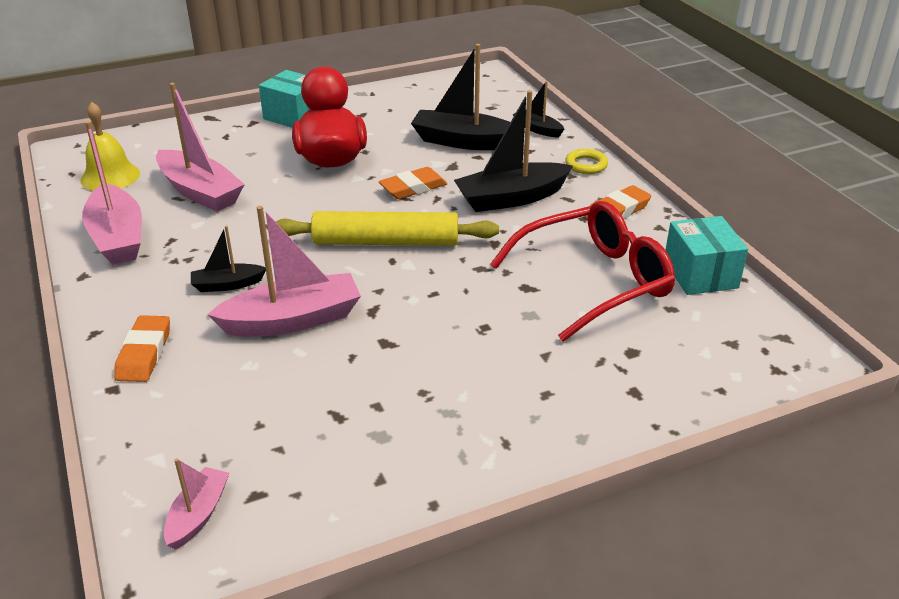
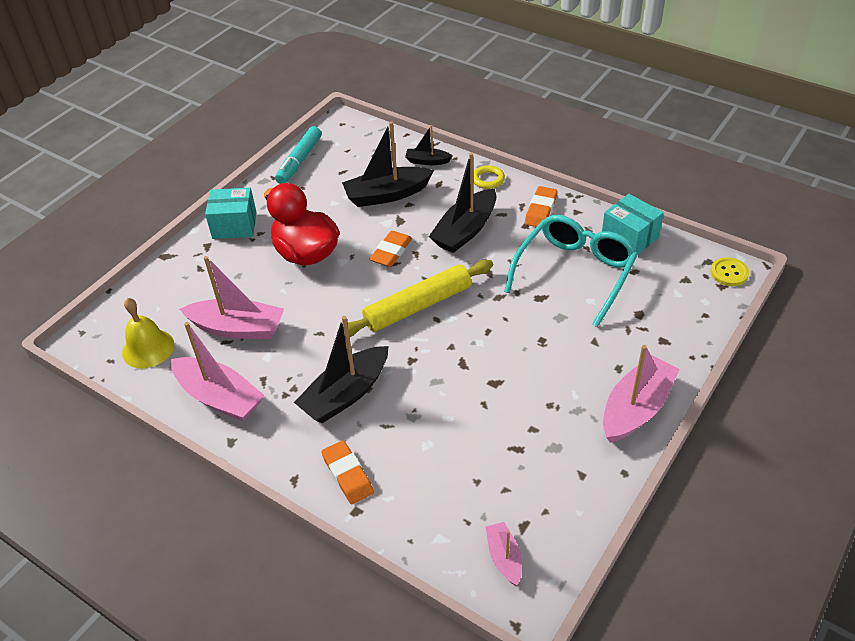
camera: 30 degrees left, 10 degrees up
black boat [191,225,266,292] -> black boat [294,316,388,423], size x1.88
pink boat [207,206,361,337] -> pink boat moved to [603,345,680,443]
red glasses [490,201,675,342] -> turquoise glasses [504,215,638,327]
none -> turquoise marker [275,126,322,184]
none -> yellow button [711,257,749,286]

